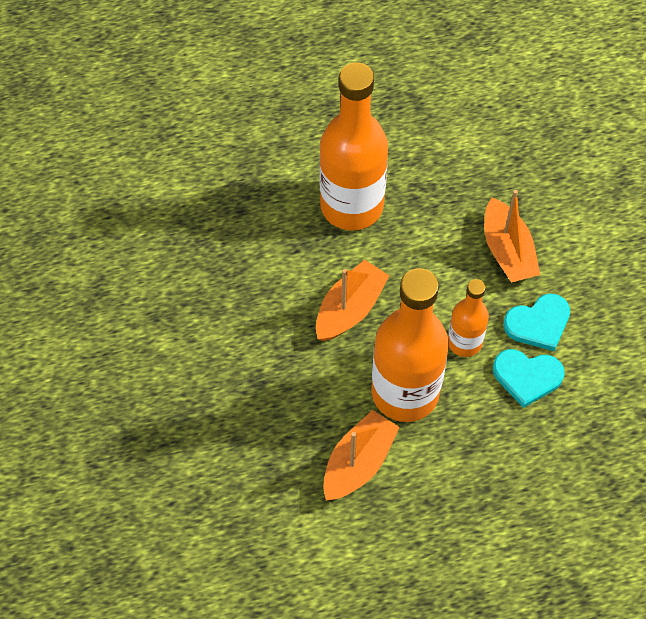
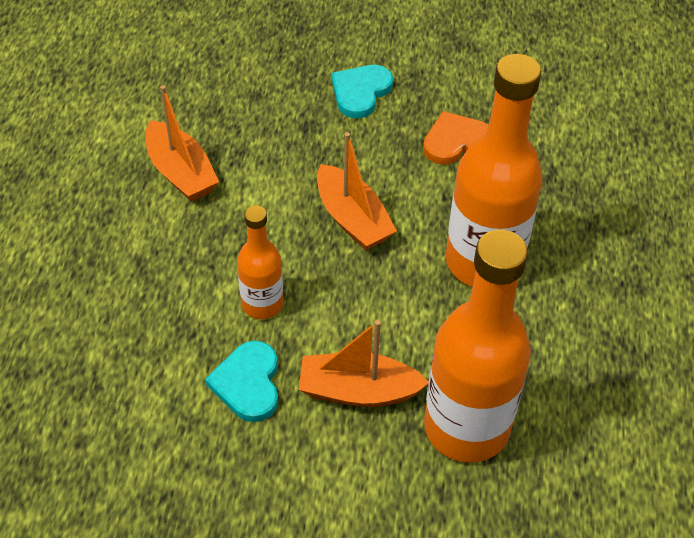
camera: 110 degrees right, 10 degrees down
orange bottle [371,268,449,422] -> orange bottle moved to [424,230,531,463]
turquoise heart [493,349,565,408] -> turquoise heart moved to [332,65,393,118]
none -> orange heart [423,111,489,165]

